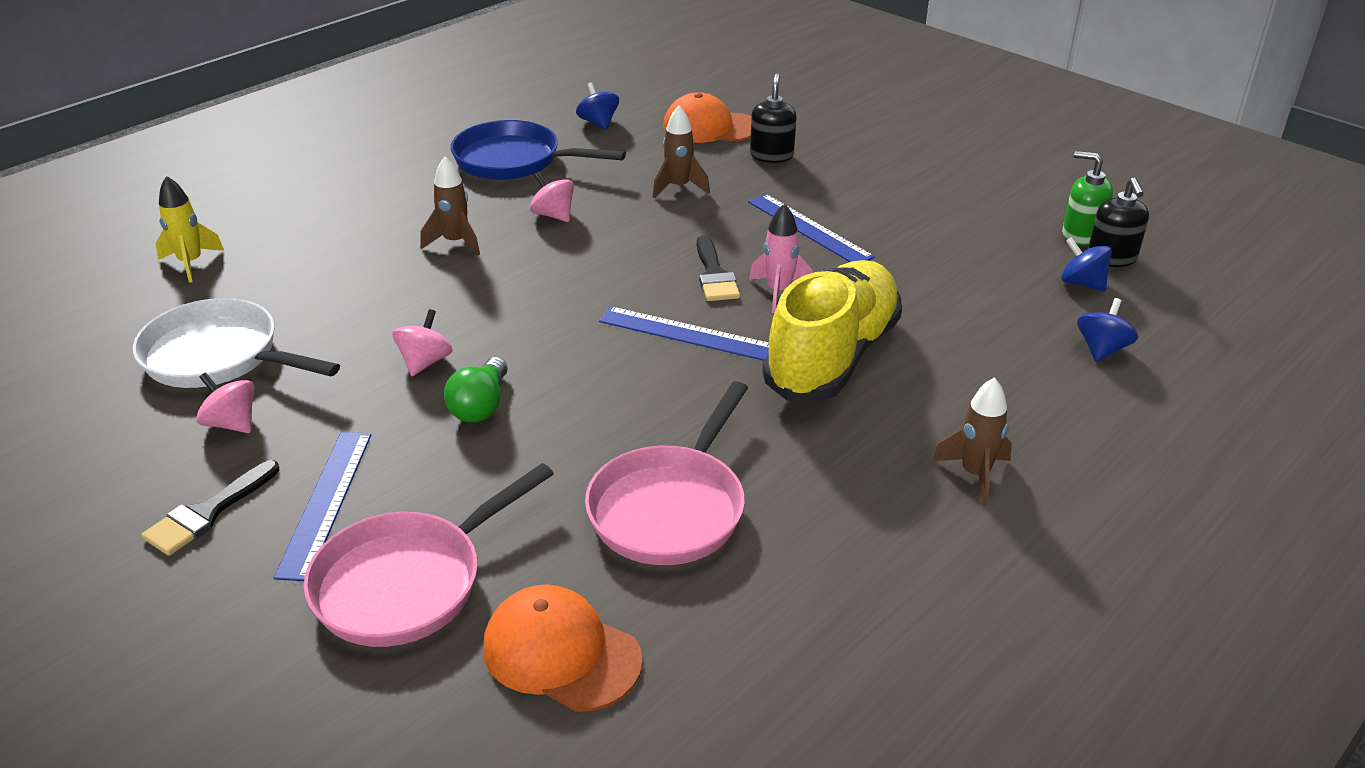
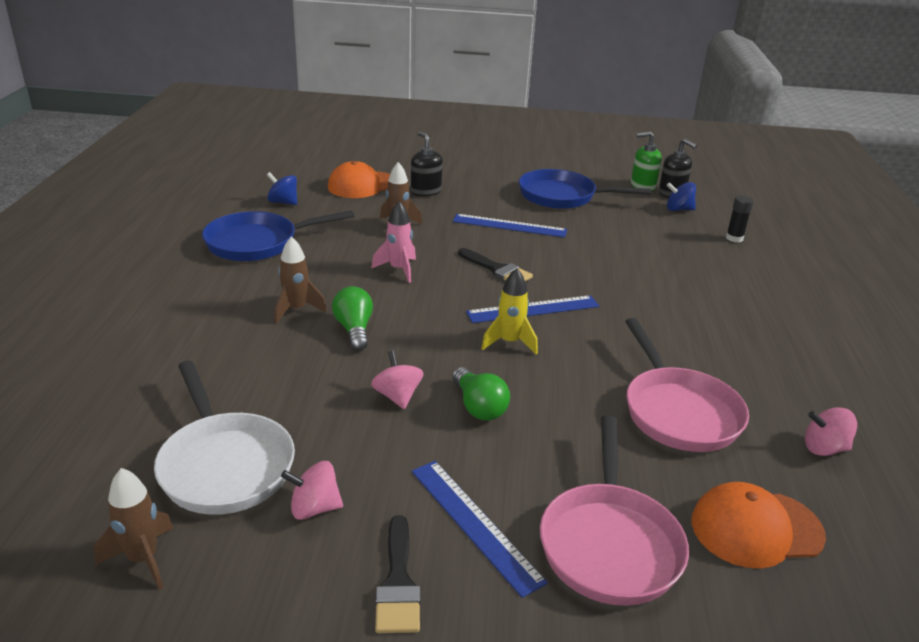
camera: 40 degrees left, 5 degrees down
white pan [133,298,340,388] -> white pan turned 105 degrees counterclockwise [154,360,295,515]
yellow rocket [155,176,224,283] -> yellow rocket moved to [481,268,538,355]
pink spinning top [530,172,574,222] -> pink spinning top moved to [805,407,857,456]
pink rocket [749,203,813,313] -> pink rocket moved to [371,201,416,283]
yellow shoe [762,260,902,401] -> none
brown rocket [932,377,1012,506] -> brown rocket moved to [94,468,173,590]
blue spinning top [1077,298,1138,362] -> black glue stick [726,195,754,242]
none -> green light bulb [332,286,373,351]
none -> blue pan [519,169,651,209]

